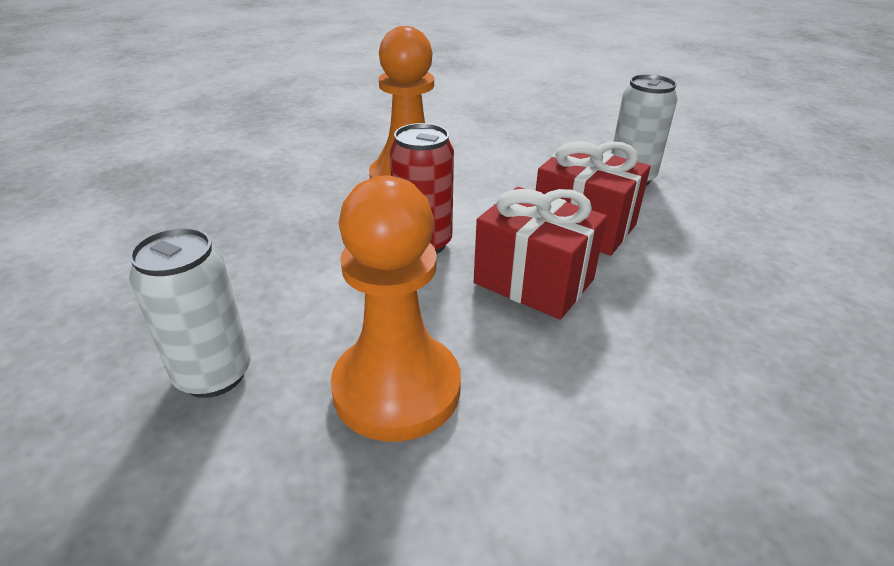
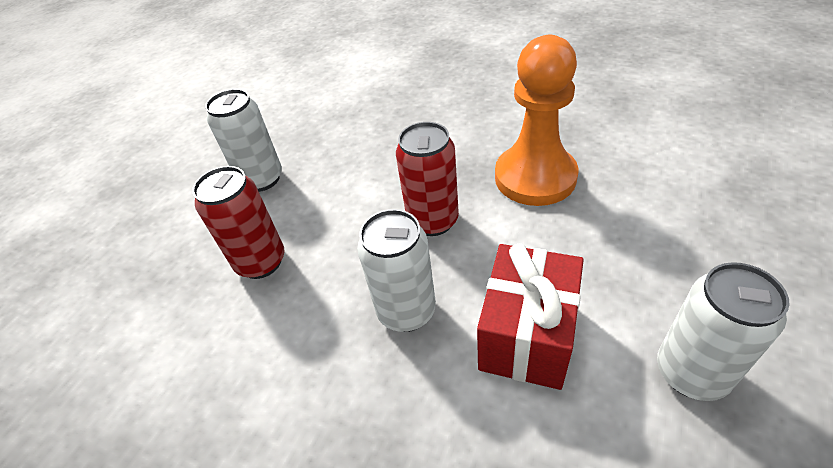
camera: 80 degrees right, 10 degrees up
orange pawn [331,175,461,441] -> red can [192,166,285,279]
red gift [474,187,607,320] -> white can [357,209,436,332]

